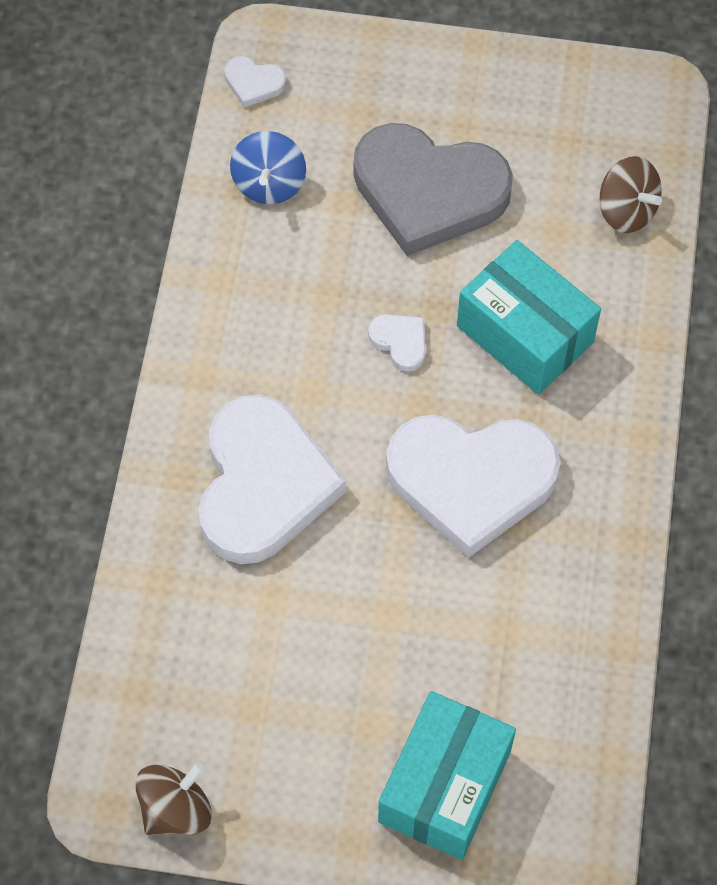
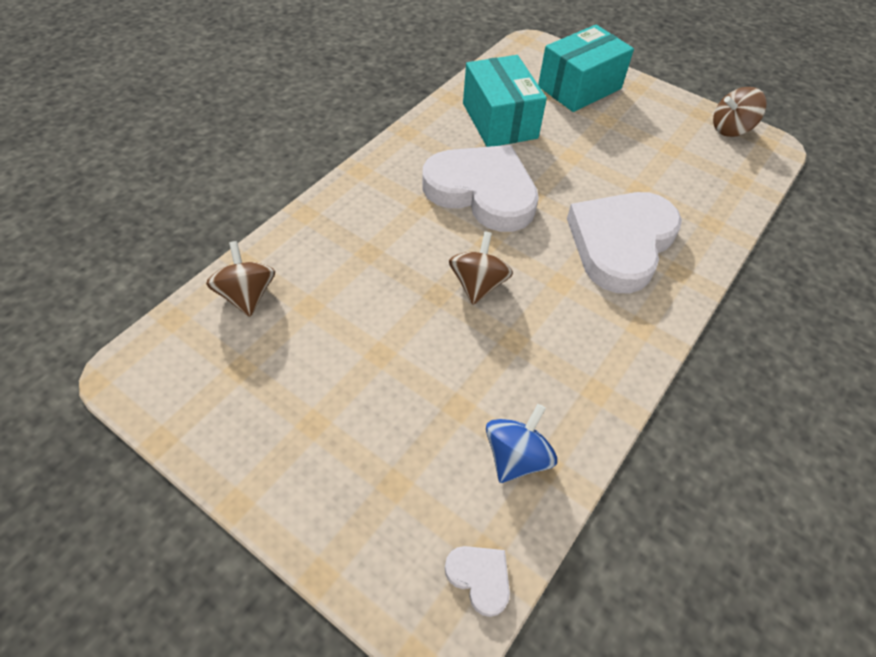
camera: 155 degrees left, 10 degrees down
grey heart [354,123,513,256] -> none
white heart [368,314,426,372] -> brown spinning top [449,231,513,305]
turquoise box [457,240,601,395] -> turquoise box moved to [463,55,547,147]

